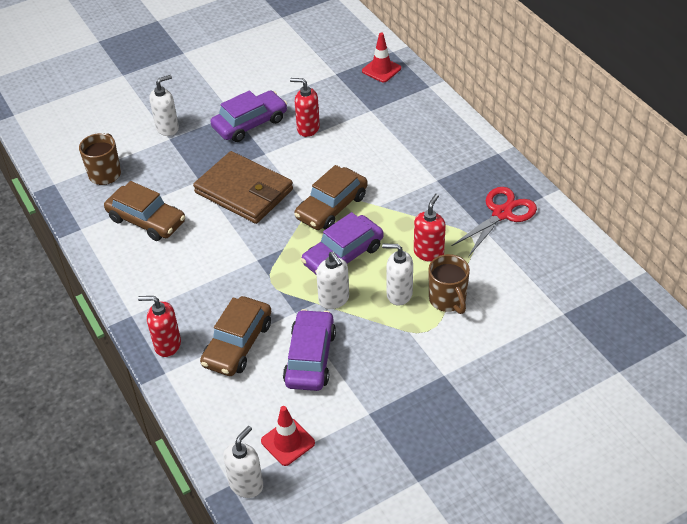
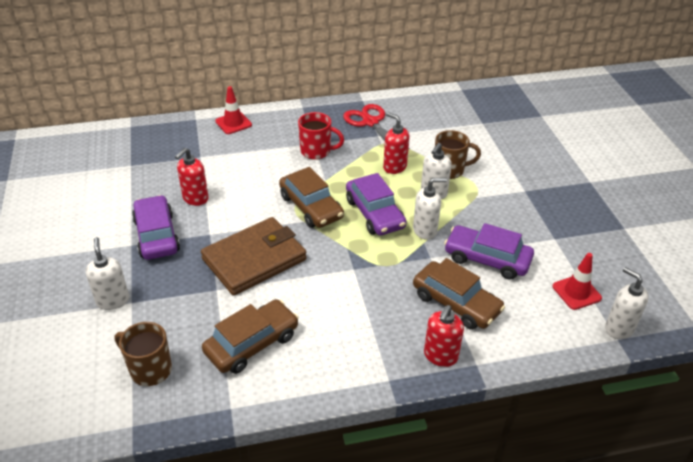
camera: 75 degrees left, 5 degrees down
red traffic cone [362,33,401,82] -> red traffic cone moved to [215,86,252,134]
none -> red mug [298,112,344,160]

